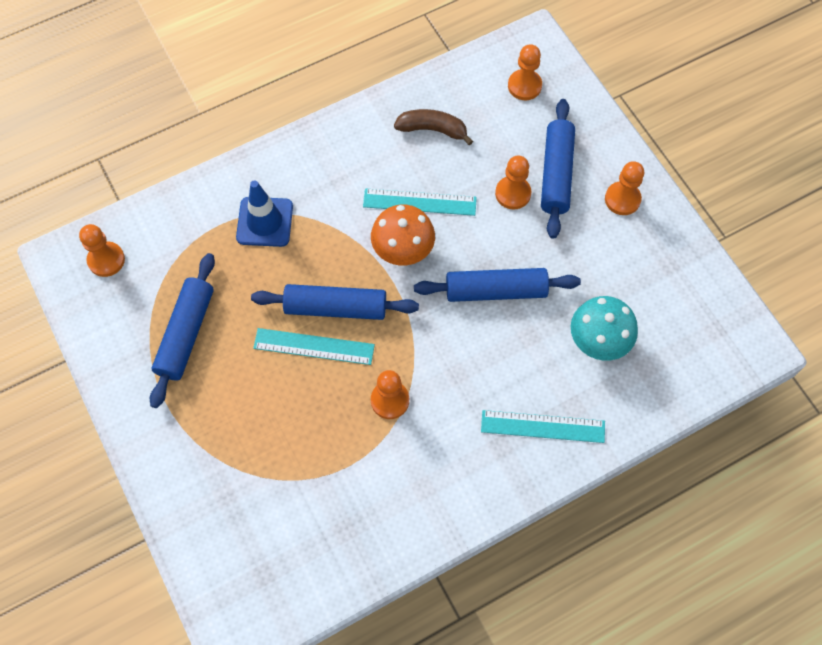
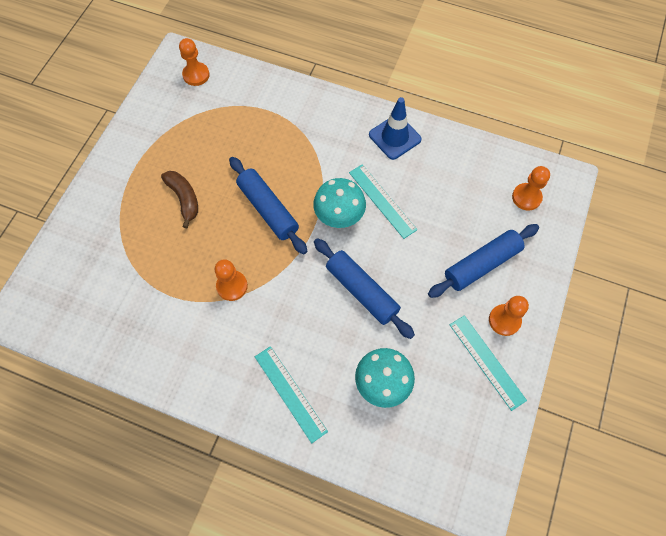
camera: 50 degrees right, 0 degrees up
blue rolling pin [150,253,215,408] -> none
blue traffic cone [236,180,293,247] -> blue traffic cone moved to [369,97,421,160]
turquoise ruler [253,328,375,365] -> turquoise ruler moved to [450,315,527,411]
orange mushroom [371,205,435,266] -> turquoise mushroom [313,178,366,228]
brown banana [394,109,473,146] -> brown banana moved to [161,171,198,228]
orange pawn [495,155,531,210] -> none

